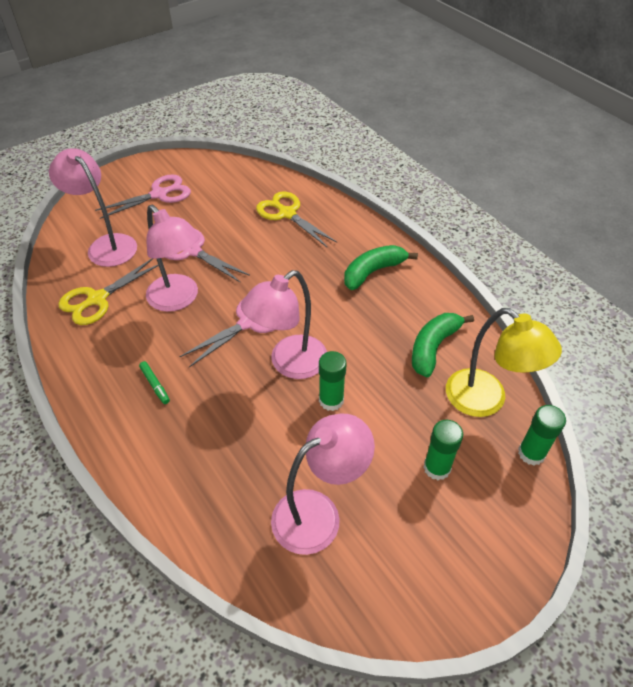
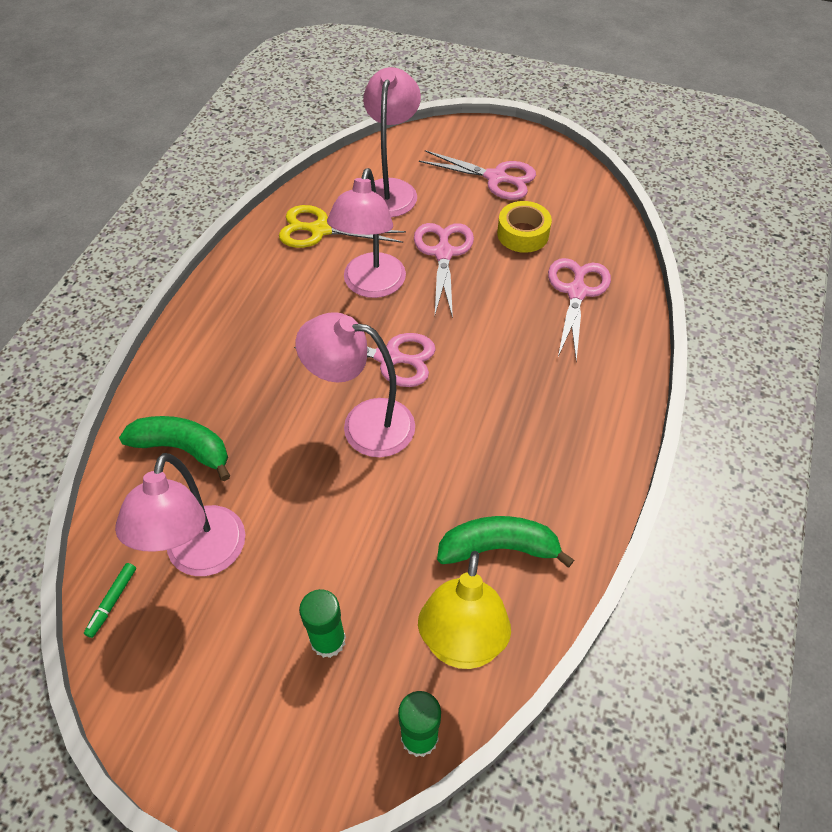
camera: 55 degrees right, 5 degrees up
green marker [139,361,170,404] -> green marker moved to [84,563,136,638]
yellow scissors [256,191,337,247] -> pink scissors [548,258,611,362]
pink lamp [271,413,375,555] -> pink lamp turned 75 degrees clockwise [115,453,245,576]
green glue stick [319,351,347,411] -> none
green banana [344,245,418,290] -> green banana moved to [119,416,230,481]
none -> yellow tape [497,201,552,253]

